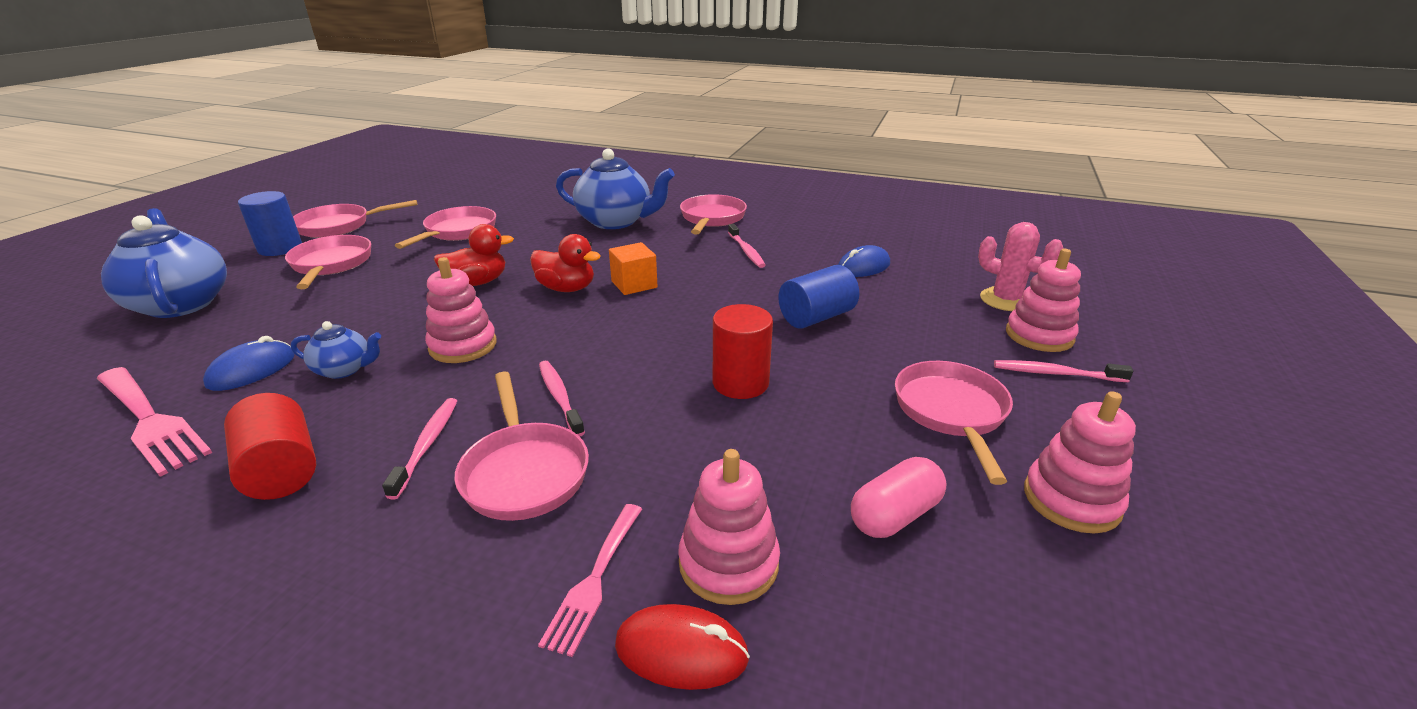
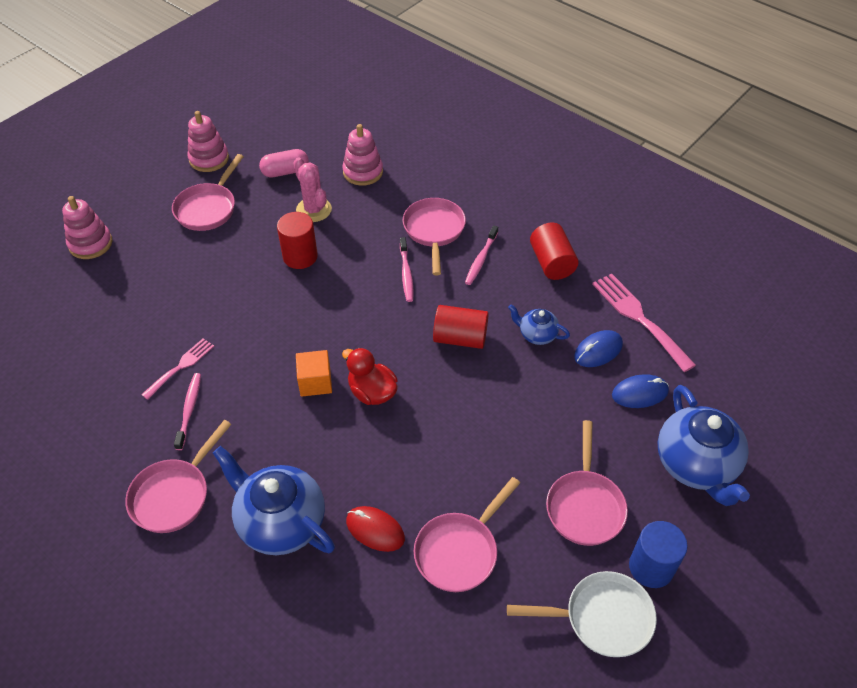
camera: 160 degrees left, 20 degrees up
pink pan [293,200,417,238] -> white pan [507,571,657,657]
pink stacking toy [425,257,497,363] -> red cylinder [433,305,488,349]
red duck [434,224,514,286] -> none
pink fork [538,504,642,657] -> pink fork moved to [141,338,214,400]
red mouse [615,604,750,690] -> red mouse moved to [346,506,405,552]
blue cylinder [778,265,859,329] -> none
blue mouse [838,245,890,277] -> blue mouse moved to [612,374,669,408]
pink cactus [978,222,1064,311] -> pink cactus moved to [293,157,332,222]
pink toothbrush [994,360,1134,382] -> none

